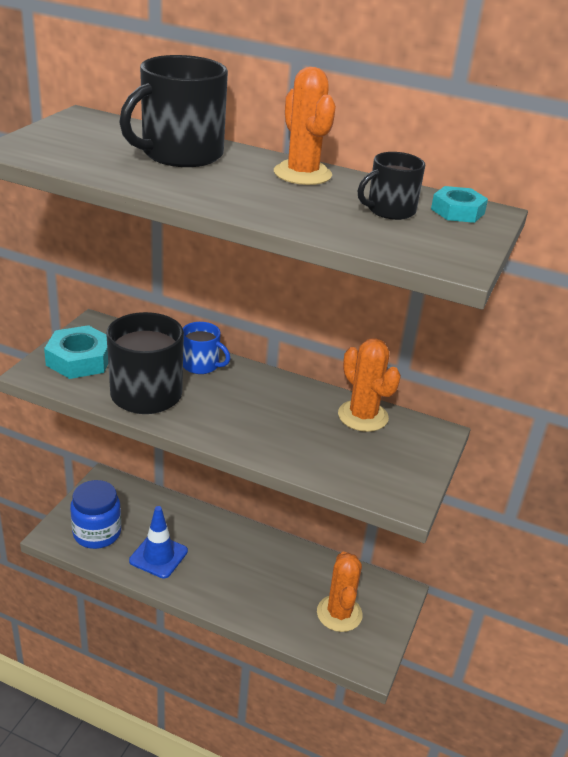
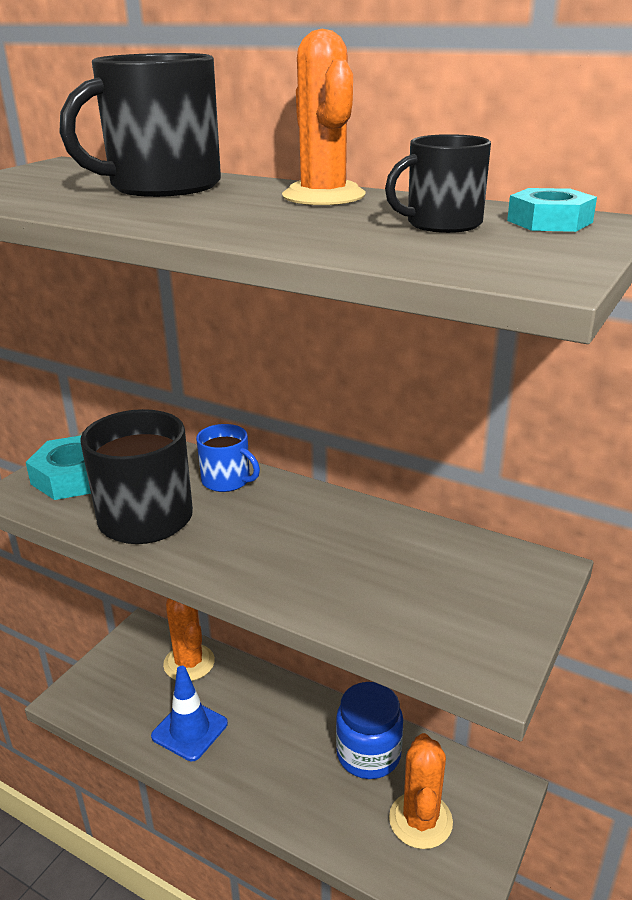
camera: 10 degrees right, 5 degrees down
blue jar [70,480,121,549] -> blue jar moved to [336,682,403,779]
orange cactus [338,338,401,432] -> orange cactus moved to [163,598,215,681]

